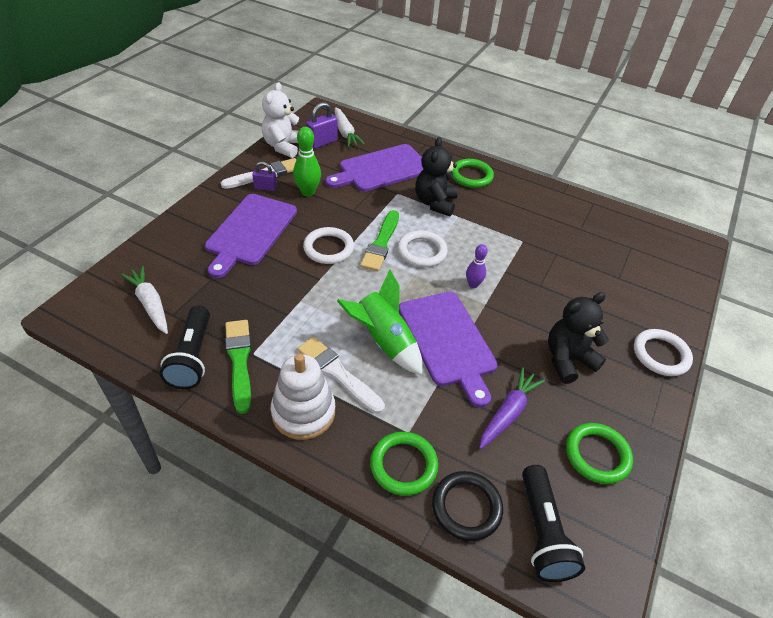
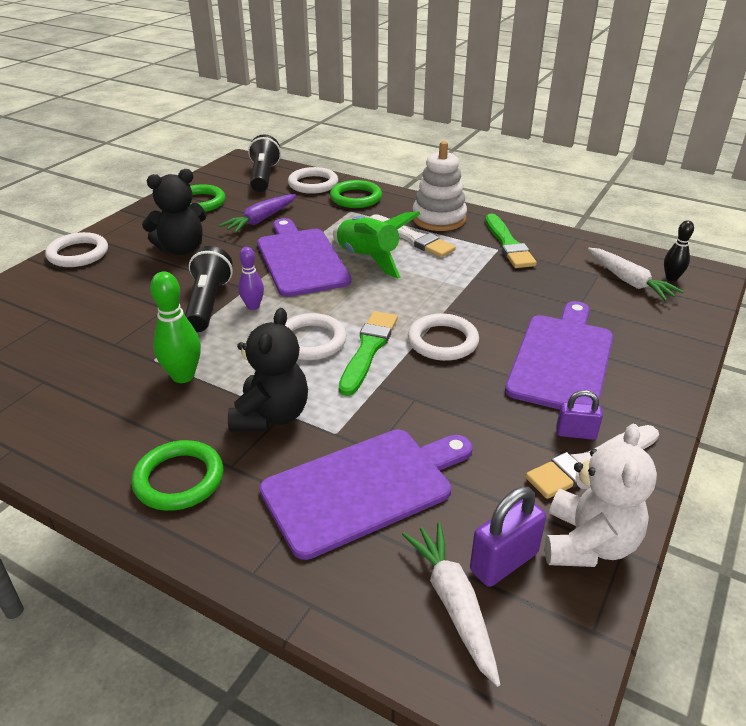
camera: 175 degrees left, 10 degrees down
black flashlight [160,305,210,389] -> black flashlight moved to [185,246,233,332]
green bowling pin [293,127,321,196] -> green bowling pin moved to [150,272,201,383]
black ring [432,471,503,541] -> white ring [288,167,338,194]
none -> black bowling pin [664,220,694,281]

